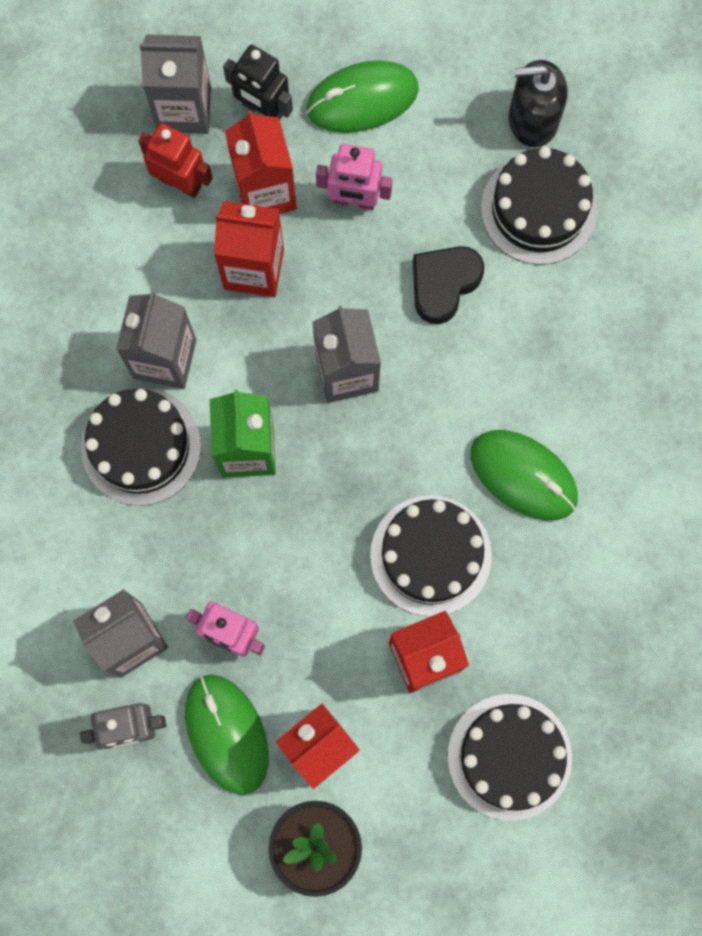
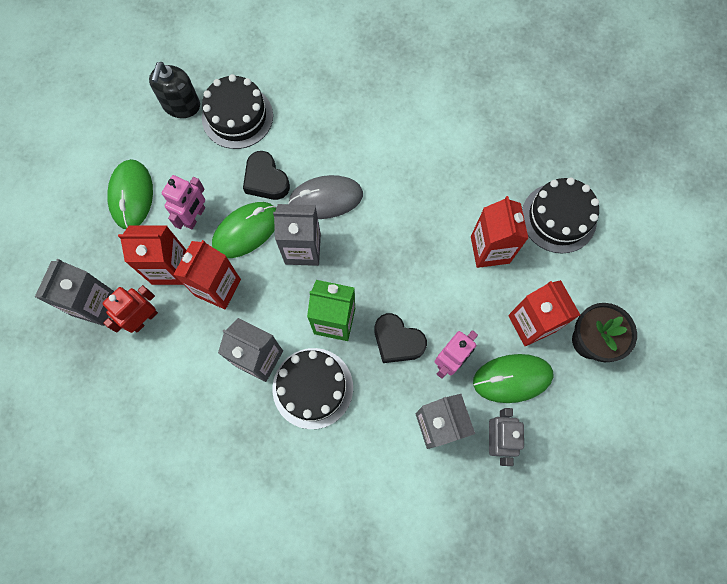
camera: 75 degrees left, 5 degrees down
black robot [223,44,293,120] -> none
black cake [370,495,492,616] -> none
green mouse [471,430,578,521] -> green mouse moved to [212,202,276,258]
none -> grey mouse [288,175,363,219]
none -> black heart [375,313,427,363]

